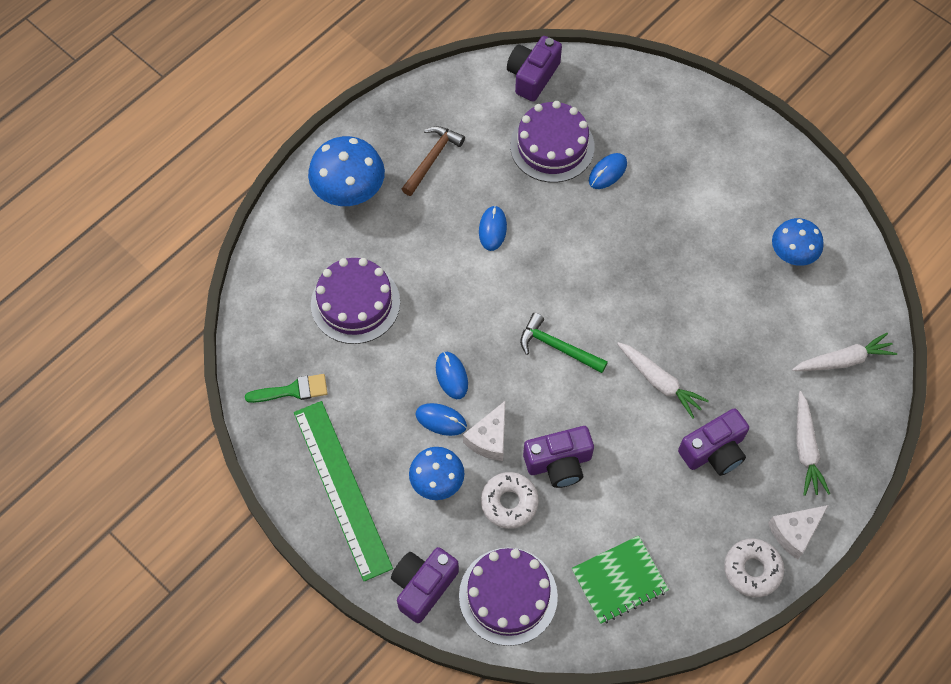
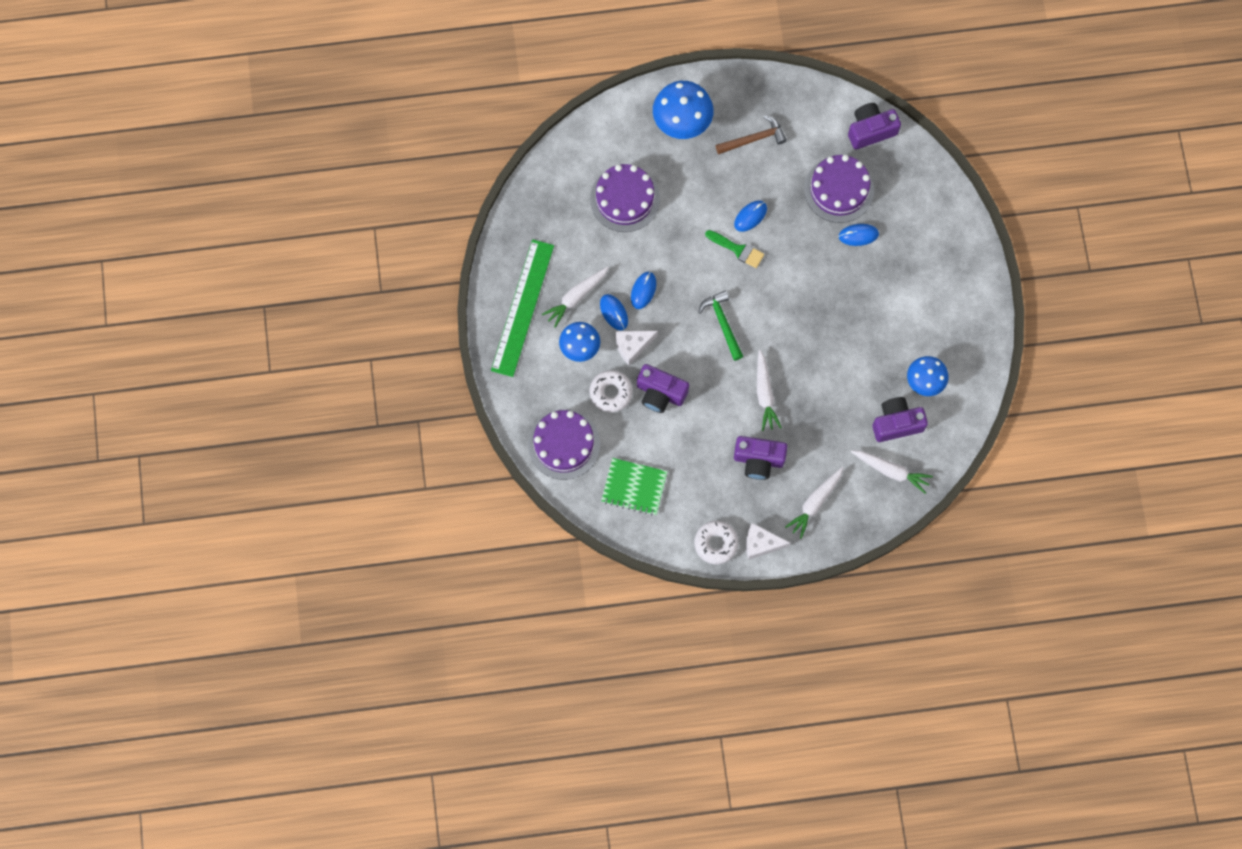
camera: 40 degrees right, 10 degrees up
green brush [245,374,328,403] -> green brush moved to [705,230,764,268]
purple camera [391,547,459,623] -> purple camera moved to [872,397,928,442]
none -> white carrot [542,267,609,328]

